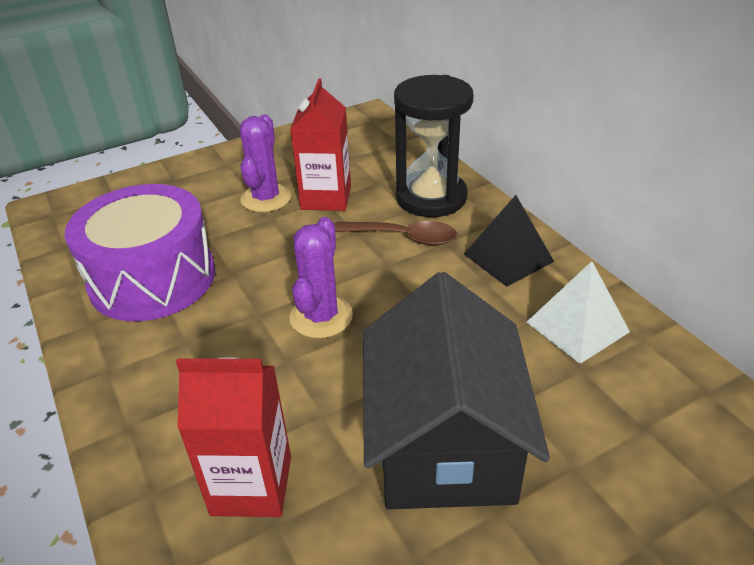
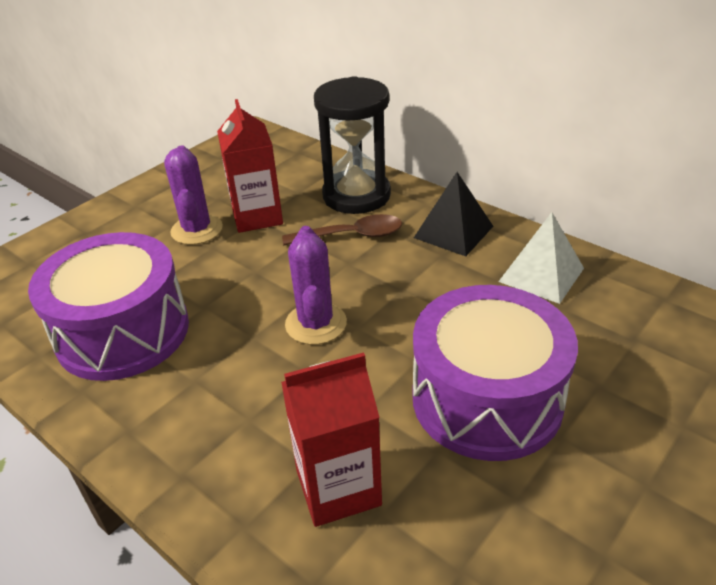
camera: 20 degrees left, 0 degrees up
black house [363,272,550,509] -> purple drum [412,285,578,461]

